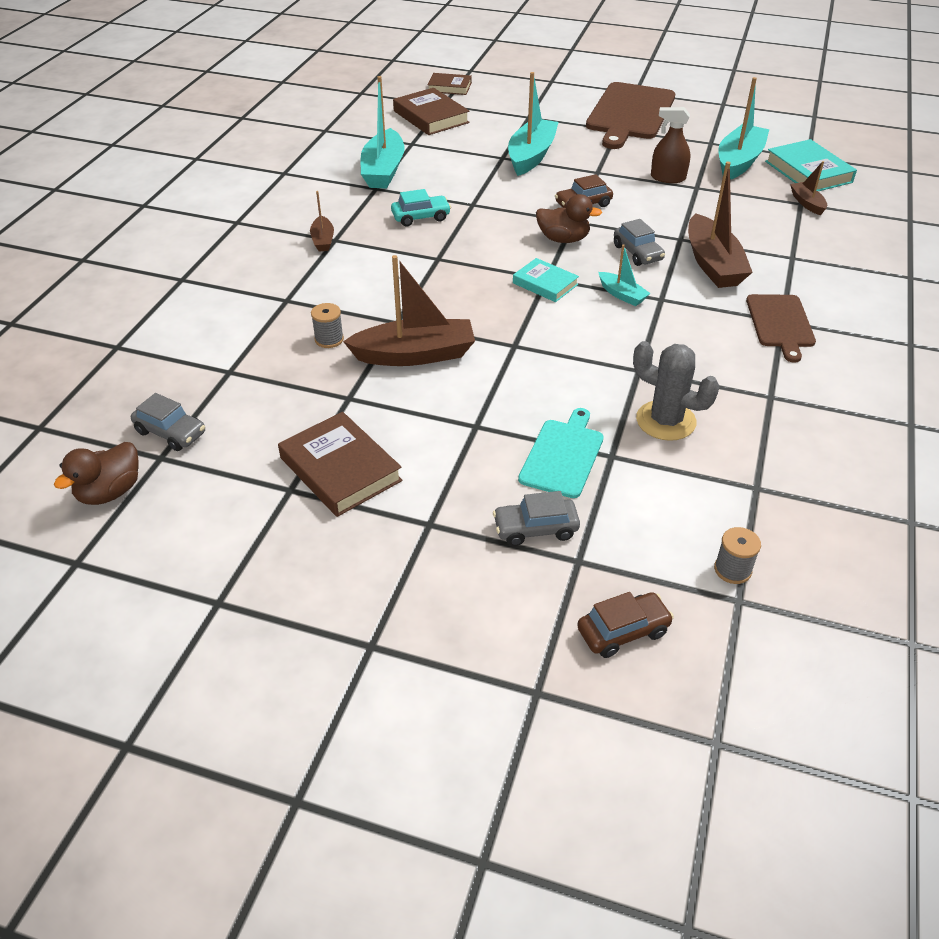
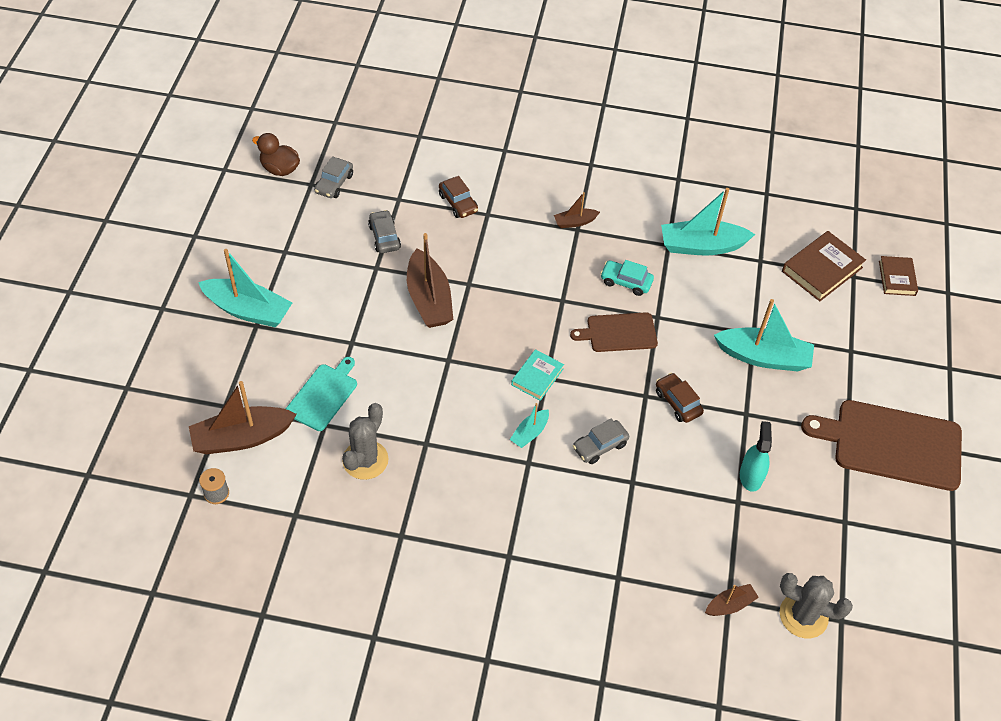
camera: 80 degrees right, 10 degrees up
brown book [278,412,402,517] -> none
grey spool [311,303,344,348] -> none
turquoise car [391,189,451,226] -> turquoise car turned 135 degrees clockwise [600,260,654,296]
grey car [493,491,580,546] -> grey car moved to [368,210,401,253]
turquoise cutting board [518,408,604,498] -> turquoise cutting board turned 75 degrees counterclockwise [286,357,357,431]
brown duck [536,194,602,243] -> none
brown car [577,592,674,658] -> brown car moved to [439,176,478,218]
brown spray bottle [651,107,691,183] -> turquoise spray bottle [740,421,772,492]
brown boat [688,161,753,288] -> brown boat moved to [189,381,297,454]
turquoise boat [718,77,769,180] -> turquoise boat moved to [198,249,292,328]
brown cutting board [746,294,816,363] -> brown cutting board moved to [570,312,658,352]
turquoise book [765,139,857,191] -> grey cactus [780,573,853,638]

